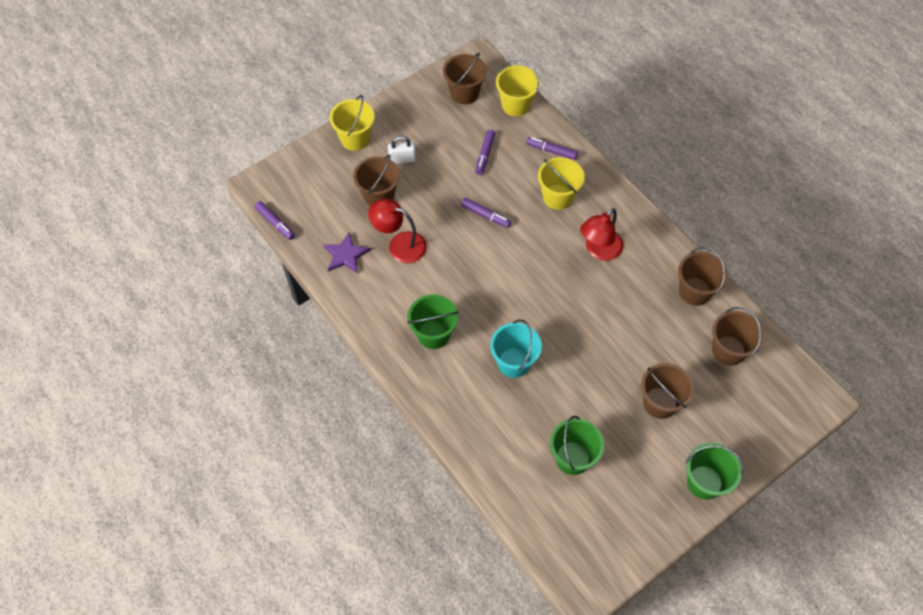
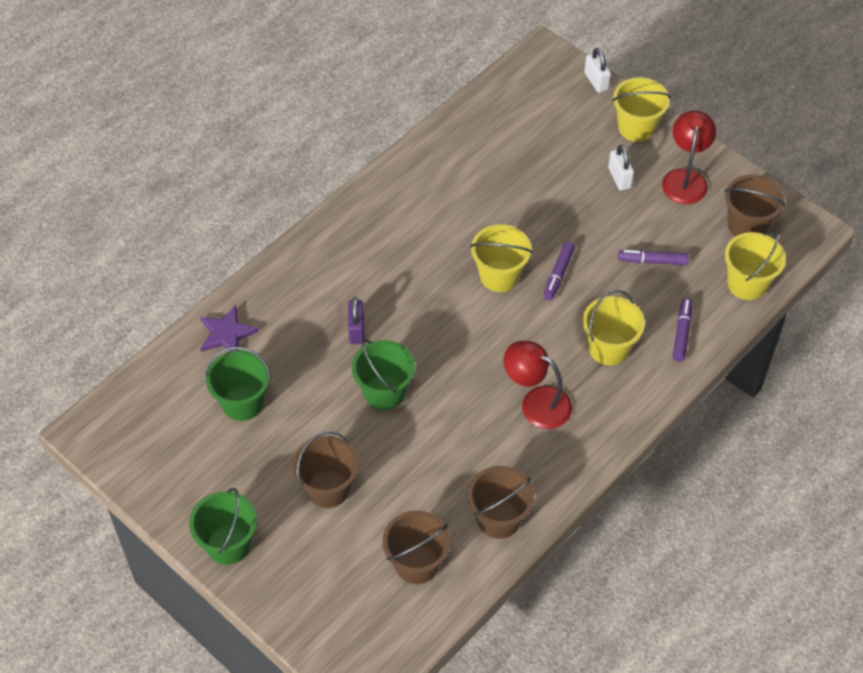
camera: 80 degrees right, 5 degrees down
purple marker [255,201,295,240] -> none
purple star [323,233,371,274] -> purple star moved to [200,305,259,352]
brown bucket [353,155,400,206] -> none
red lamp [368,199,427,263] -> red lamp moved to [662,110,716,204]
green bucket [407,294,458,349] -> green bucket moved to [352,340,415,410]
turquoise bucket [490,319,542,378] -> purple padlock [348,297,364,344]
none -> yellow bucket [470,224,532,292]
none -> white padlock [584,48,611,93]

